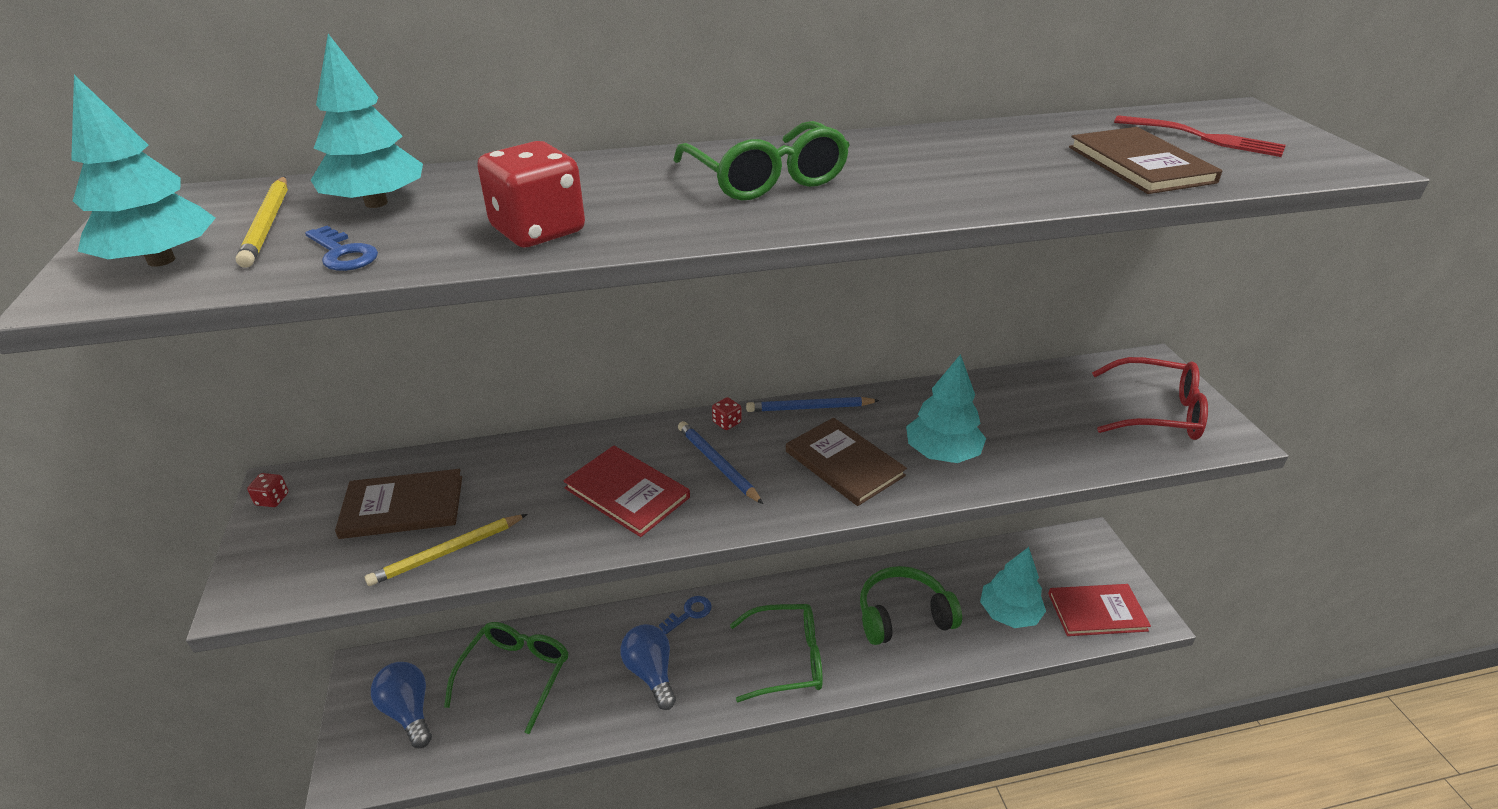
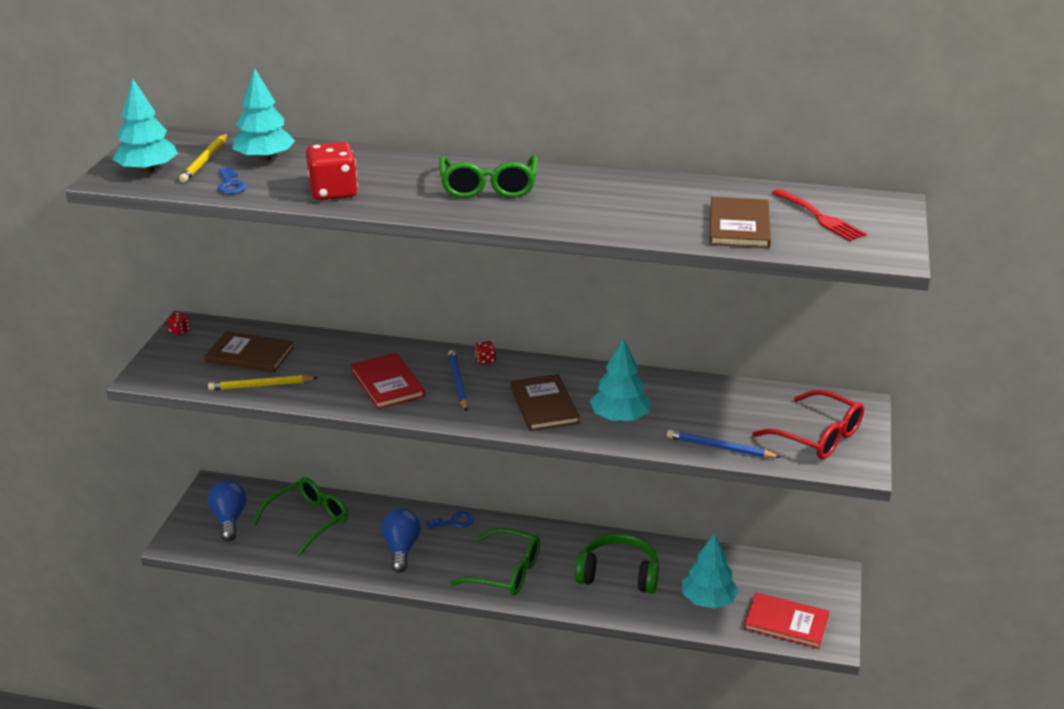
camera: 25 degrees right, 5 degrees down
blue pencil [746,397,880,412] -> blue pencil moved to [667,430,780,458]

